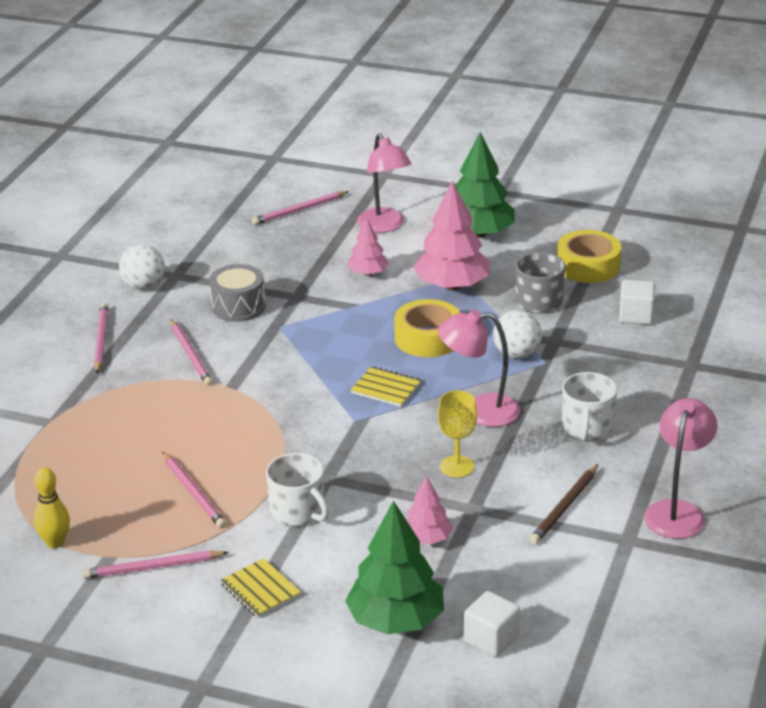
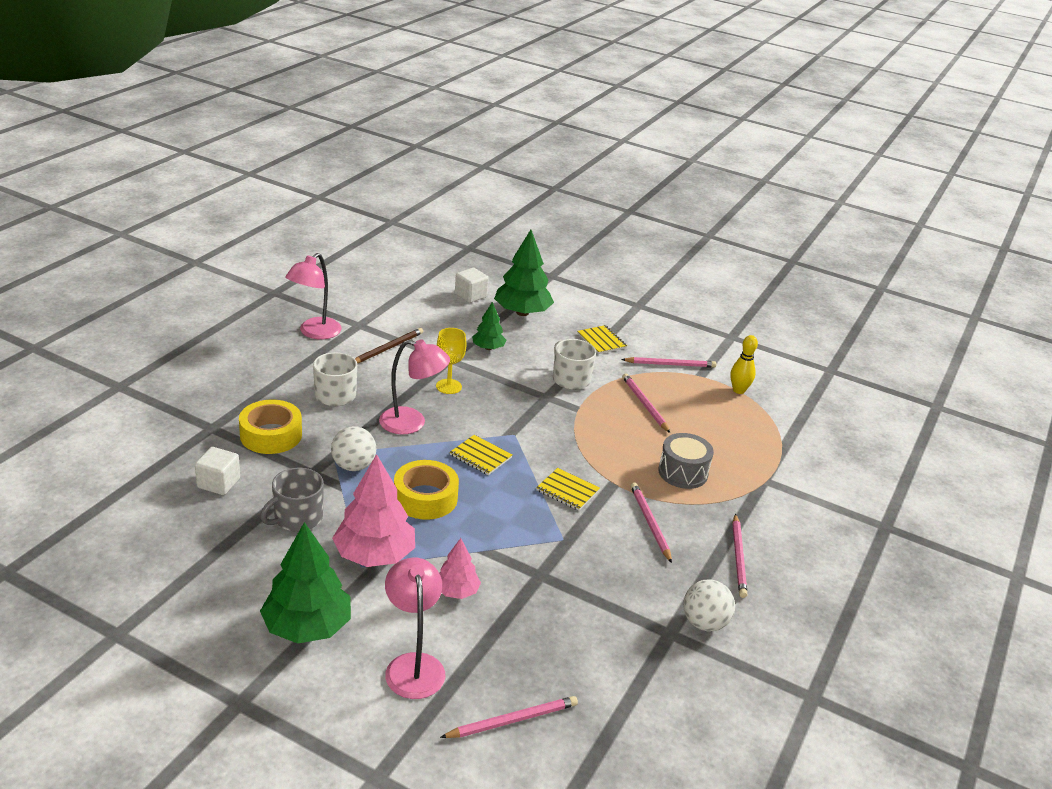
camera: 175 degrees left, 0 degrees up
grey drum [209,264,265,322] -> grey drum moved to [658,433,714,489]
pink tree [406,476,453,545] -> green tree [472,302,506,350]
yellow tape [557,230,621,283] -> yellow tape moved to [239,400,302,454]
none -> yellow notebook [536,468,600,511]

